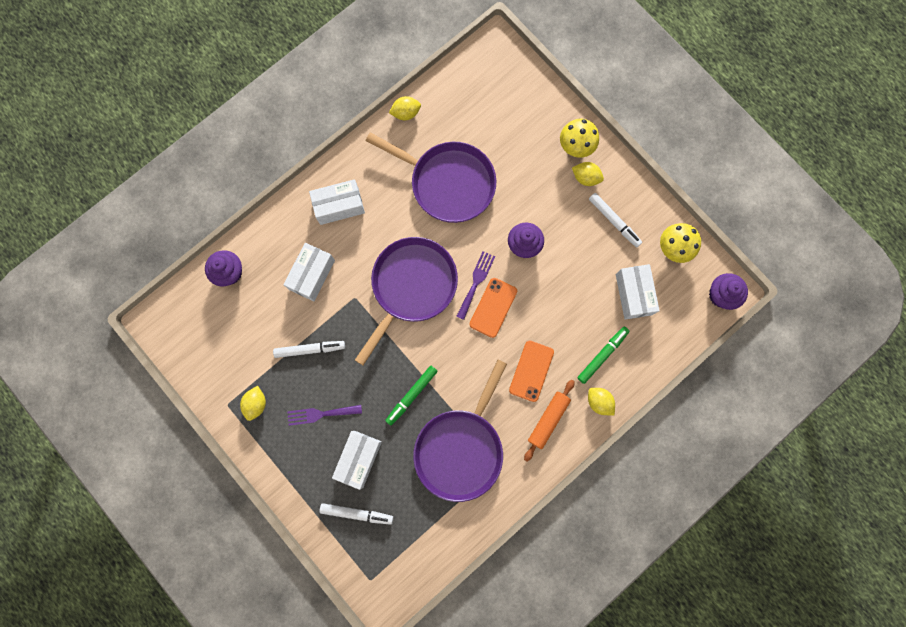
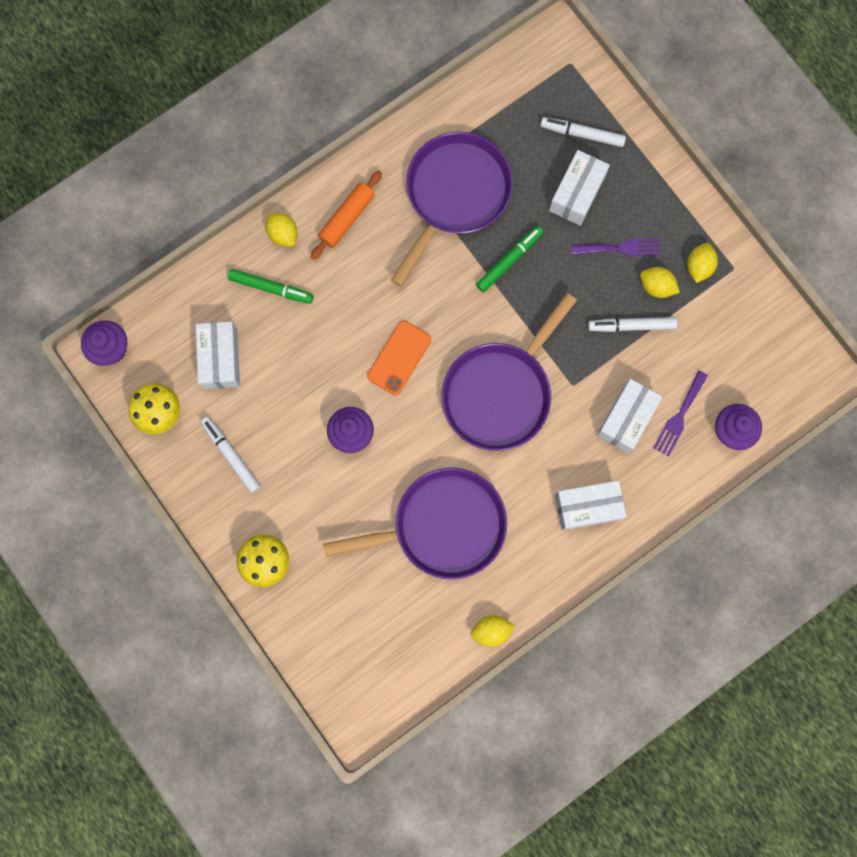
camera: 175 degrees left, 0 degrees up
purple pan [366,132,496,223] -> purple pan turned 135 degrees clockwise [323,468,507,579]
purple fork [456,251,495,320] -> purple fork moved to [653,370,708,456]
orange phone [509,340,554,402] -> none
yellow lemon [572,162,604,186] -> yellow lemon moved to [640,267,680,298]
green marker [578,327,629,384] -> green marker turned 120 degrees counterclockwise [228,269,313,304]

